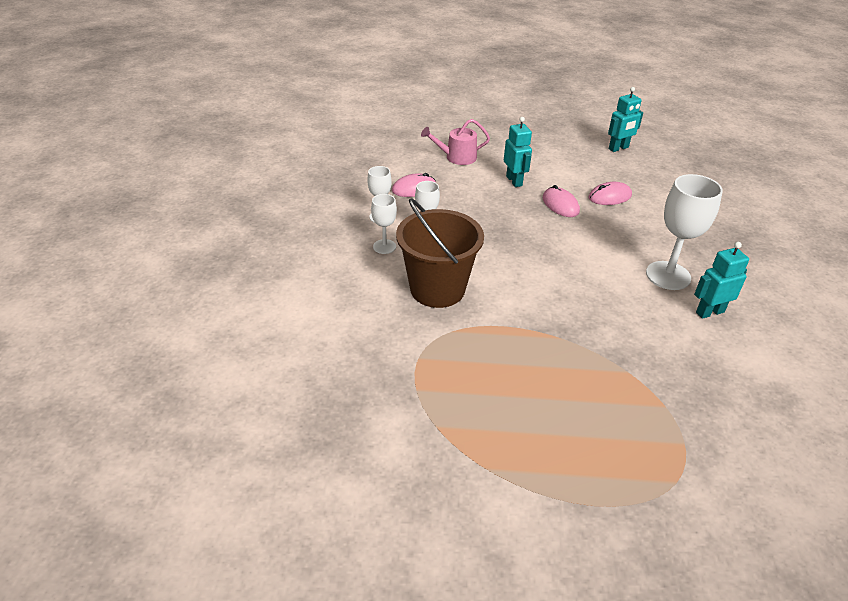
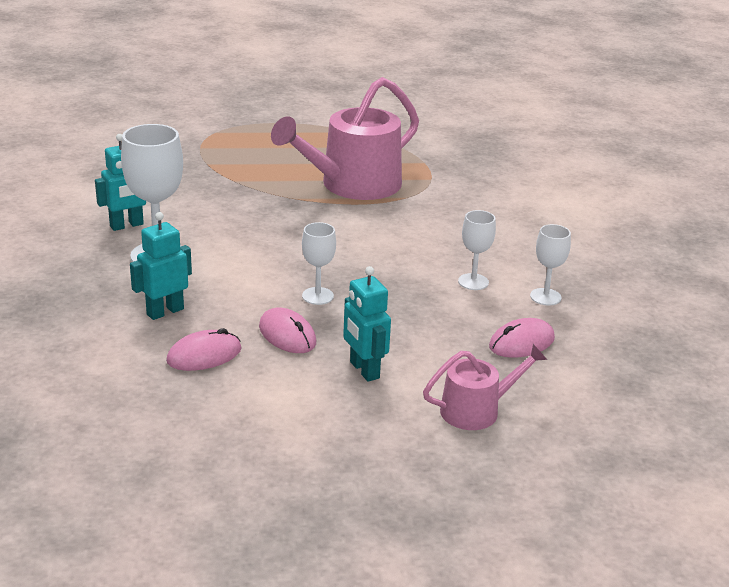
camera: 170 degrees right, 10 degrees down
white goblet [371,194,397,254] -> white goblet moved to [302,222,336,305]
brown bucket [396,198,484,308] -> none
turquoise robot [608,87,643,152] -> turquoise robot moved to [130,212,192,320]
none -> pink watering can [271,77,419,200]

